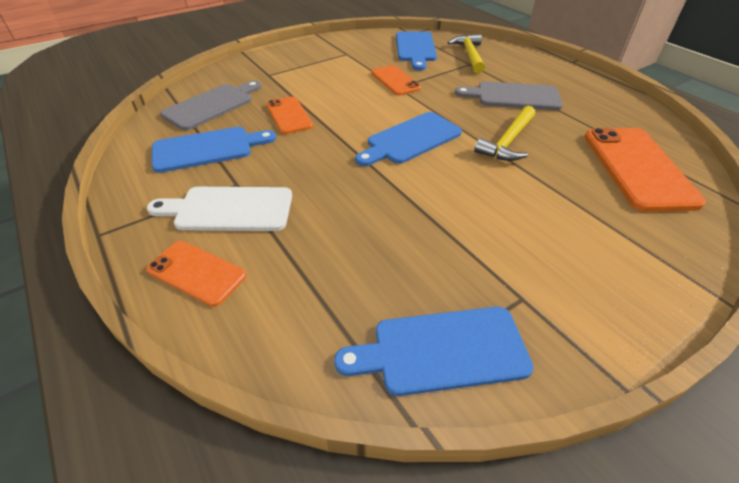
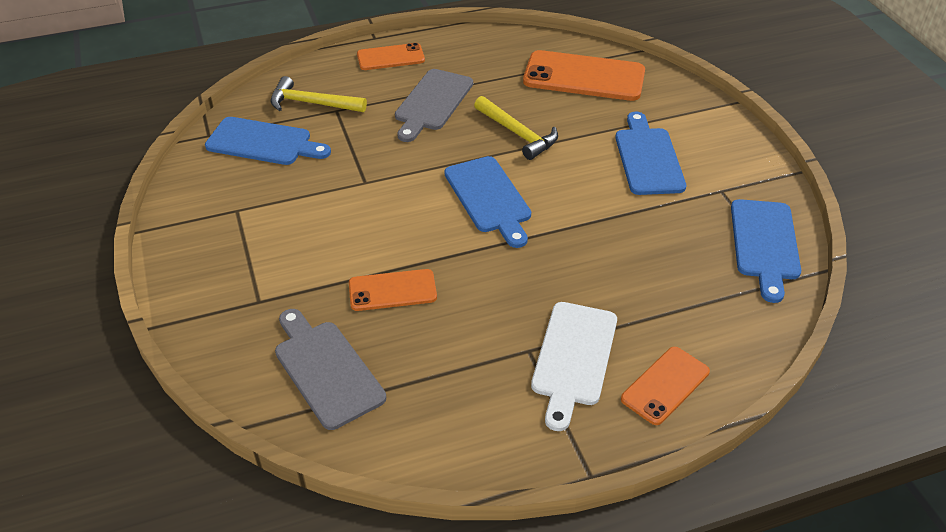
camera: 75 degrees left, 0 degrees up
blue cutting board [152,127,276,173] -> blue cutting board moved to [615,112,686,195]
orange phone [371,65,421,95] -> orange phone moved to [357,43,425,70]

